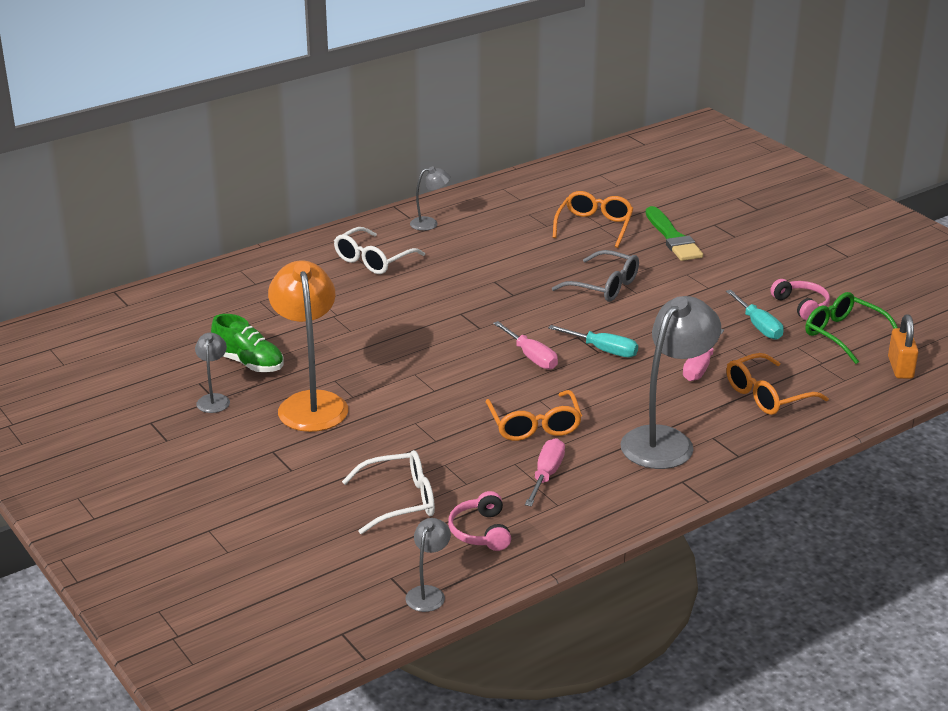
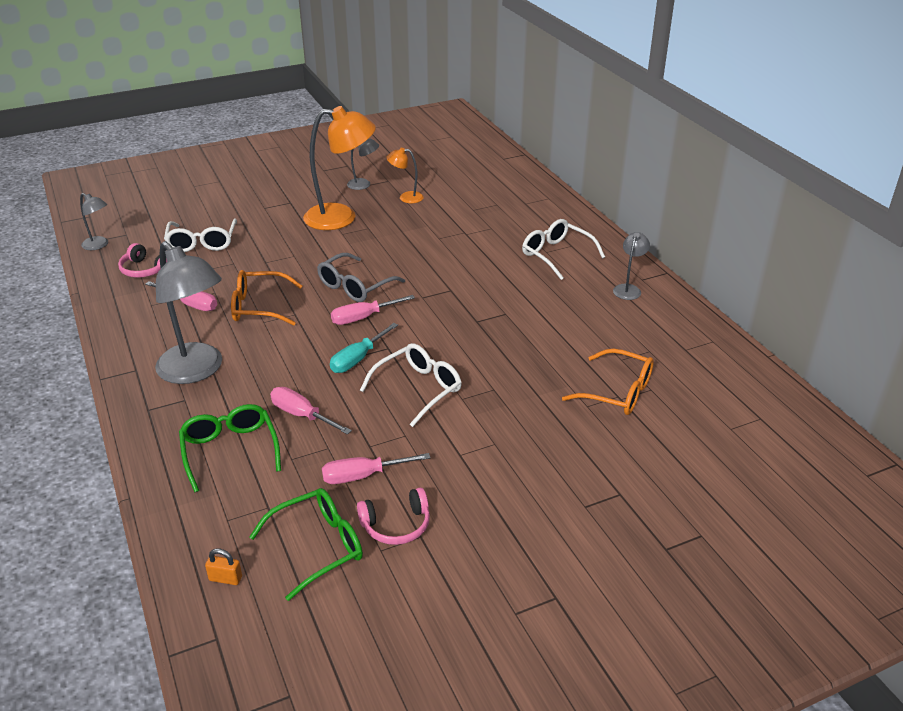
camera: 100 degrees right, 5 degrees up
green shoe [211,314,284,372] -> orange lamp [387,148,424,203]
grey lamp [410,166,450,231] -> grey lamp turned 150 degrees counterclockwise [613,232,650,300]
pink headphones [448,491,511,551] -> pink headphones turned 150 degrees counterclockwise [118,243,167,278]
grey glasses [552,250,639,302] -> grey glasses moved to [317,253,405,302]
green brush [646,206,703,261] -> none
turquoise screwdriver [726,290,784,340] -> pink screwdriver [322,453,431,484]
orange glasses [726,353,829,415] -> green glasses [179,404,281,492]
orange padlock [888,314,919,379] -> orange padlock [205,549,242,585], size x0.58
none -> white glasses [360,343,462,427]

